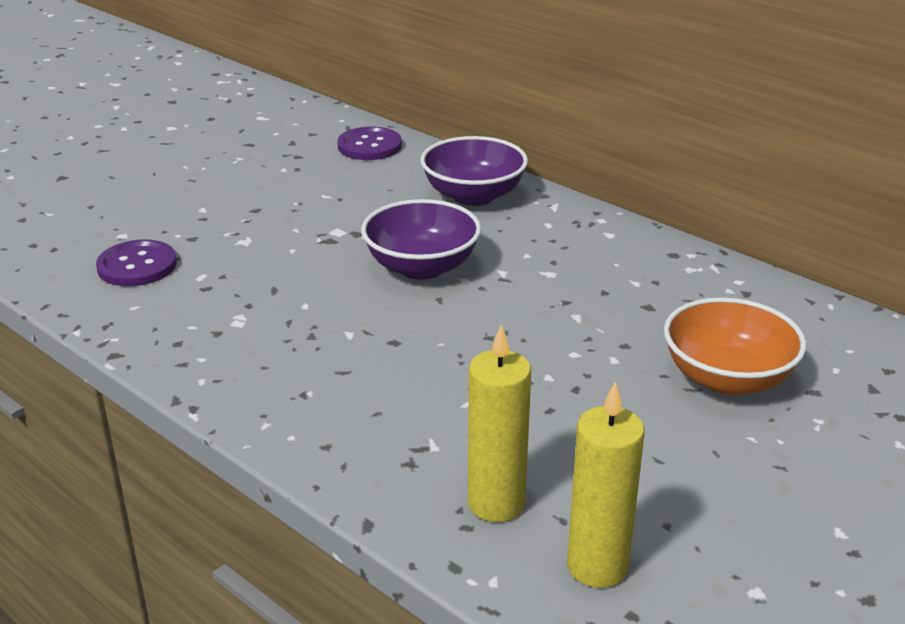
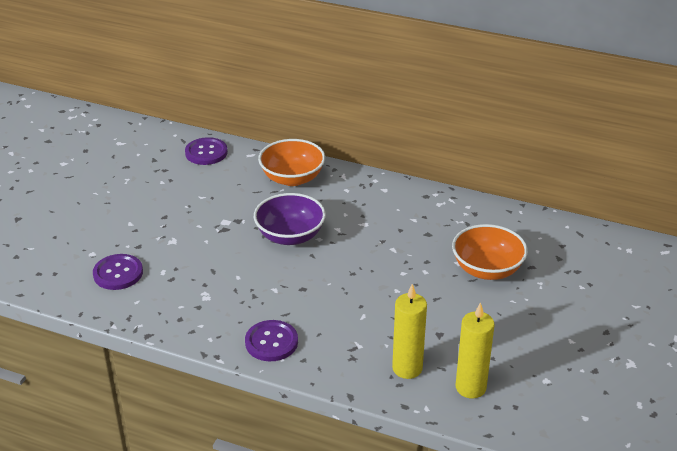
camera: 20 degrees left, 5 degrees up
purple bowl [421,136,528,206] -> orange bowl [258,139,325,186]
none -> purple button [245,320,298,361]

